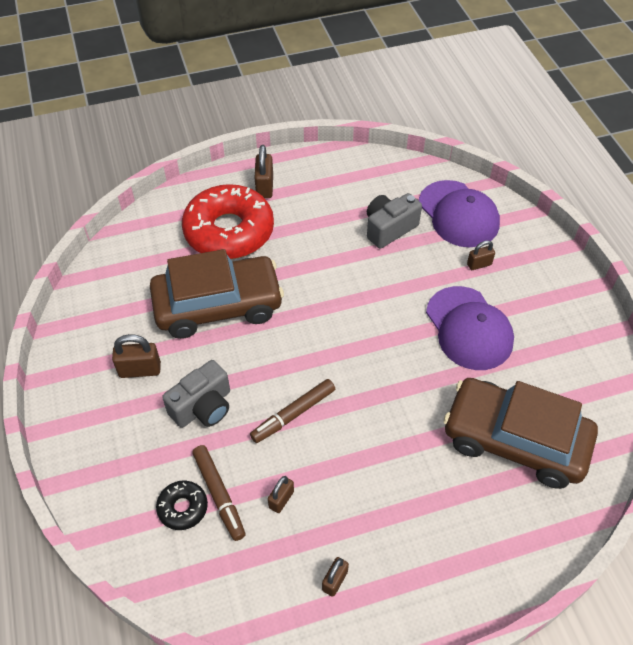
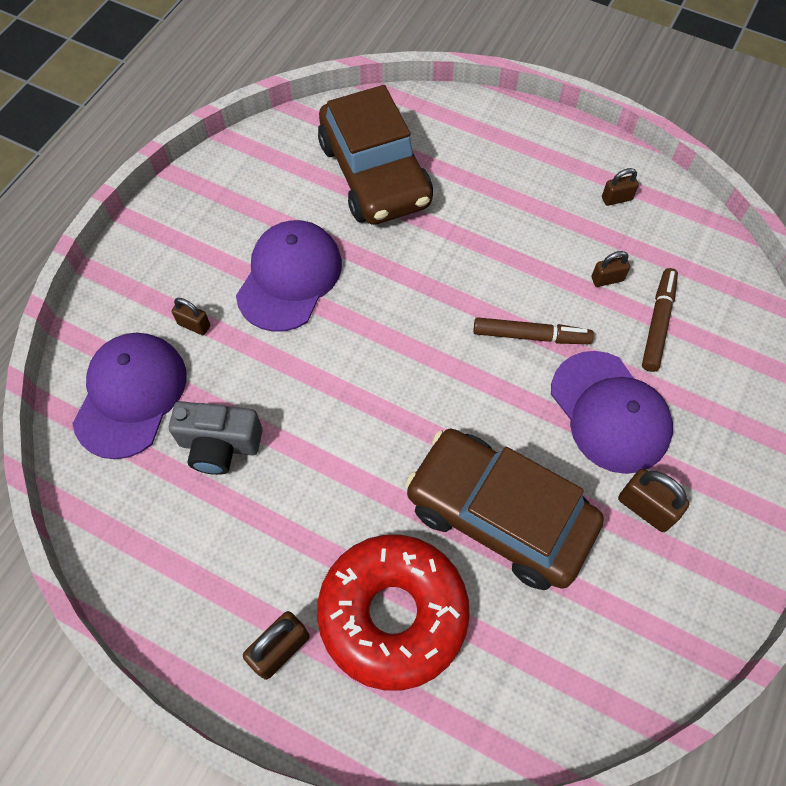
camera: 135 degrees left, 10 degrees up
black donut [156,481,208,530] -> none
grey camera [162,360,230,428] -> purple cap [551,351,673,474]

